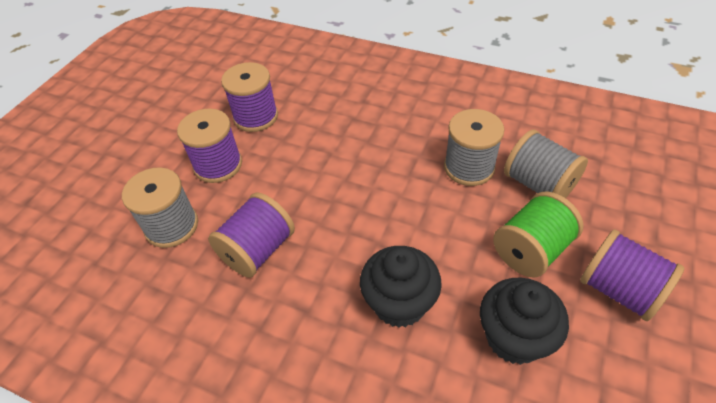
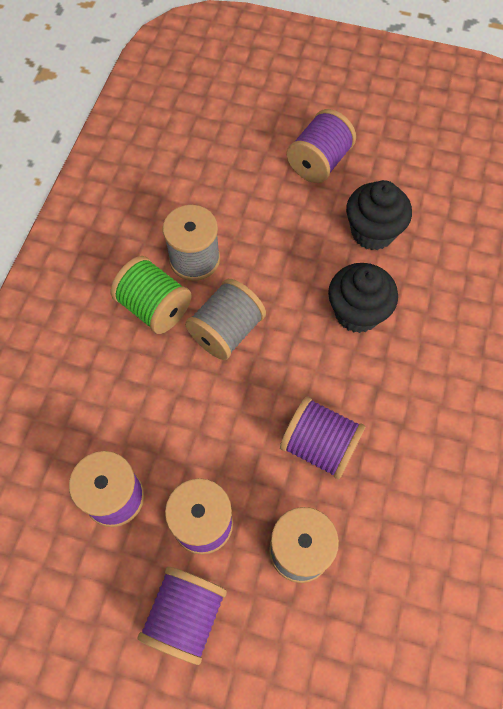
camera: 100 degrees left, 15 degrees up
green spool [493,191,584,278] -> green spool moved to [111,256,192,334]
grey spool [504,129,588,198] -> grey spool moved to [185,279,266,360]
none -> purple spool [138,567,227,665]

